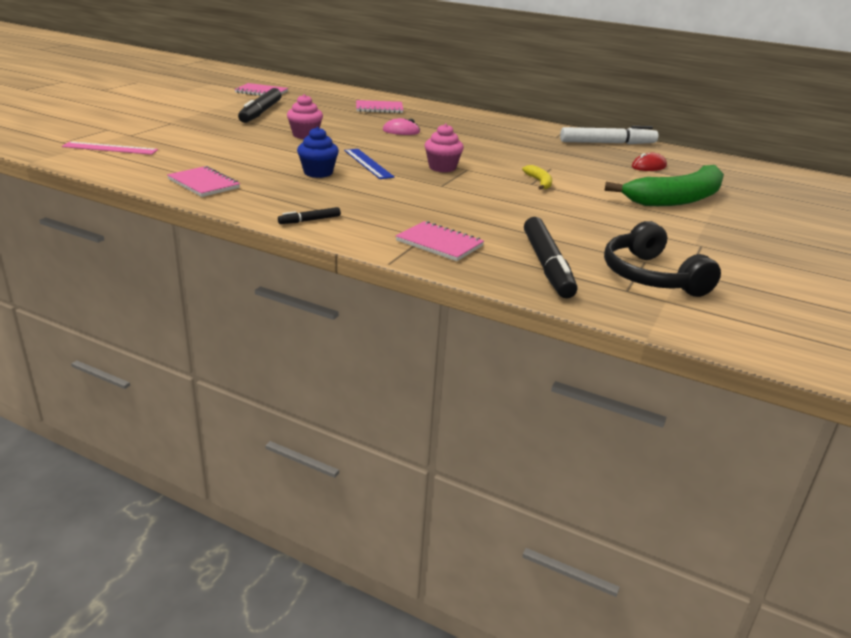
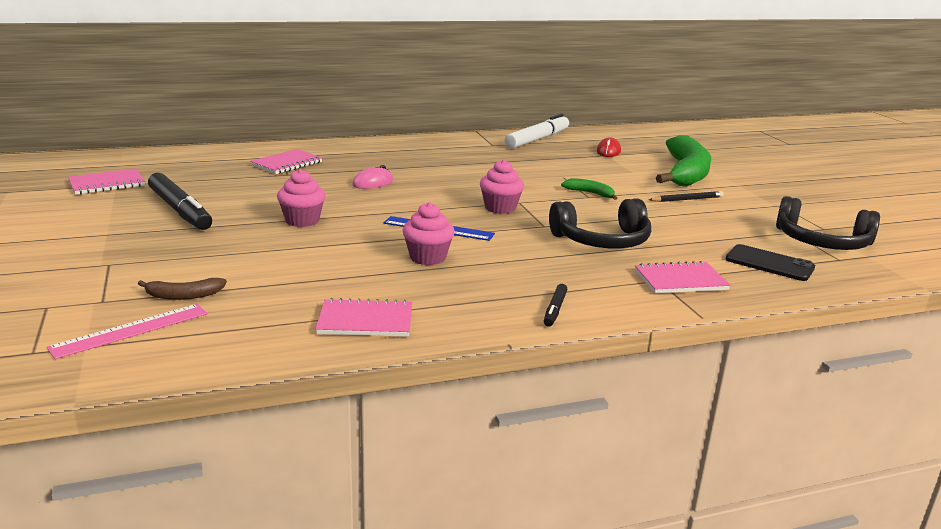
camera: 45 degrees left, 5 degrees down
blue cupcake [297,127,339,178] -> pink cupcake [402,202,455,265]
yellow banana [522,165,552,190] -> green banana [561,178,617,200]
black marker [524,217,577,298] -> black phone [726,244,815,281]
none -> brown banana [138,278,227,300]
none -> black headphones [549,198,651,248]
none -> black pencil [649,191,724,202]

